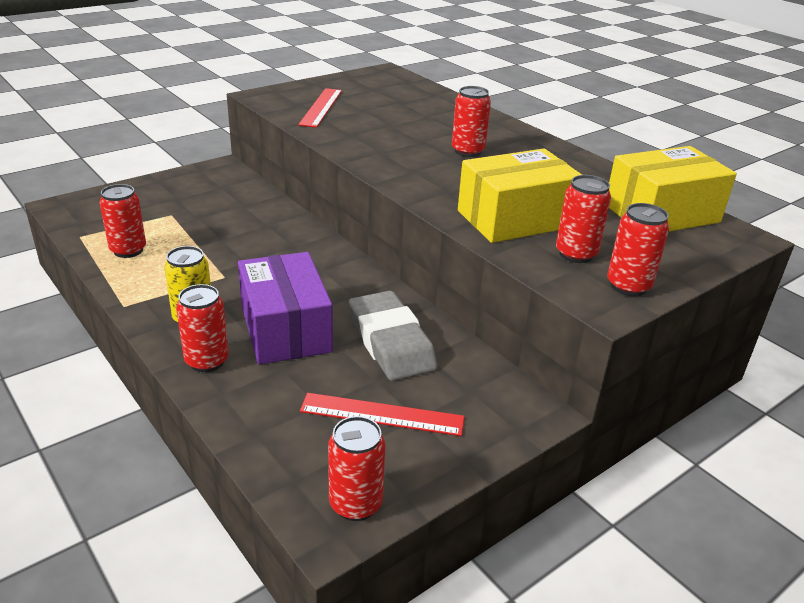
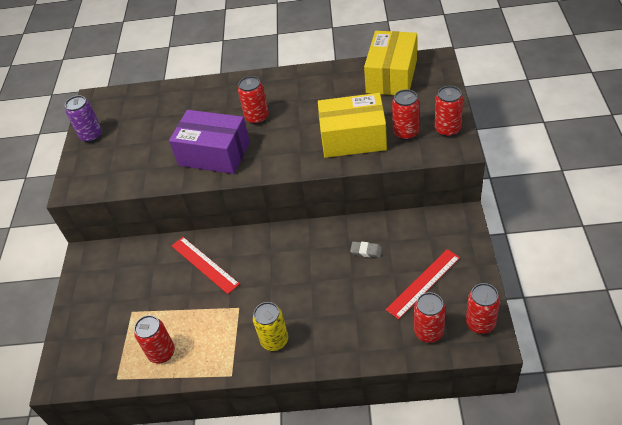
camera: 45 degrees left, 15 degrees up
red can [176,284,229,372] -> red can moved to [414,292,445,343]
purple box [238,252,333,364] -> purple box moved to [169,110,250,174]
red ruler [298,88,342,128] -> red ruler moved to [172,237,240,294]
grey eraser [349,291,437,381] -> grey eraser [350,241,382,258], size x0.41
yellow box [458,149,582,243] -> yellow box turned 75 degrees clockwise [318,93,387,158]
none -> purple can [65,95,102,143]

